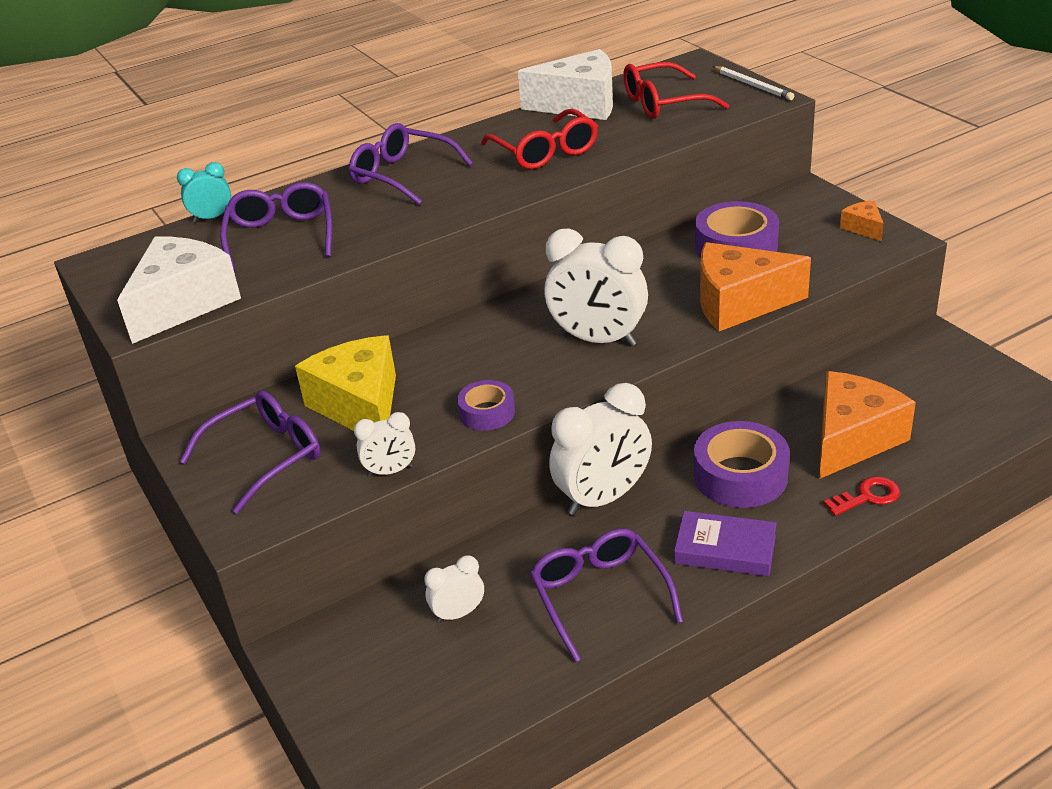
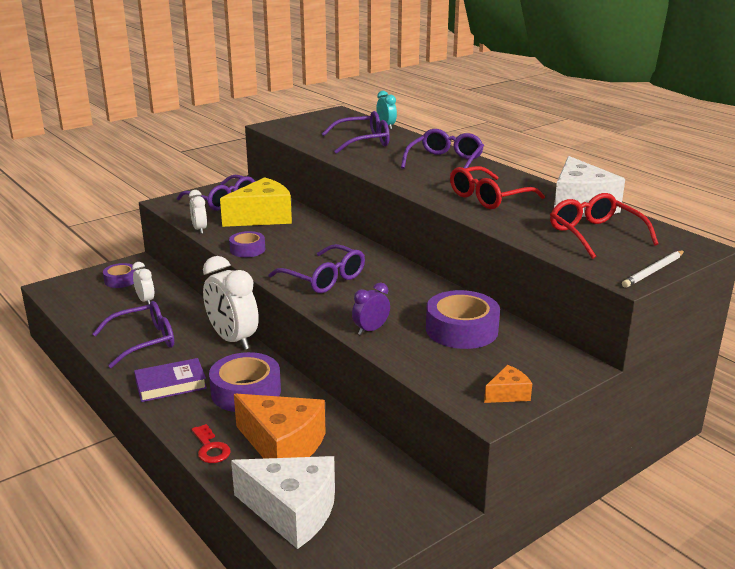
camera: 80 degrees right, 10 degrees down
white cheese [117,237,241,344] -> white cheese moved to [231,456,335,549]
white clock [545,228,648,346] -> purple glasses [269,244,365,293]
purple book [674,511,777,576] -> purple book turned 60 degrees clockwise [134,358,207,402]
orange cheese [700,242,811,331] -> purple clock [352,282,390,335]
none -> purple tape [103,263,135,288]

